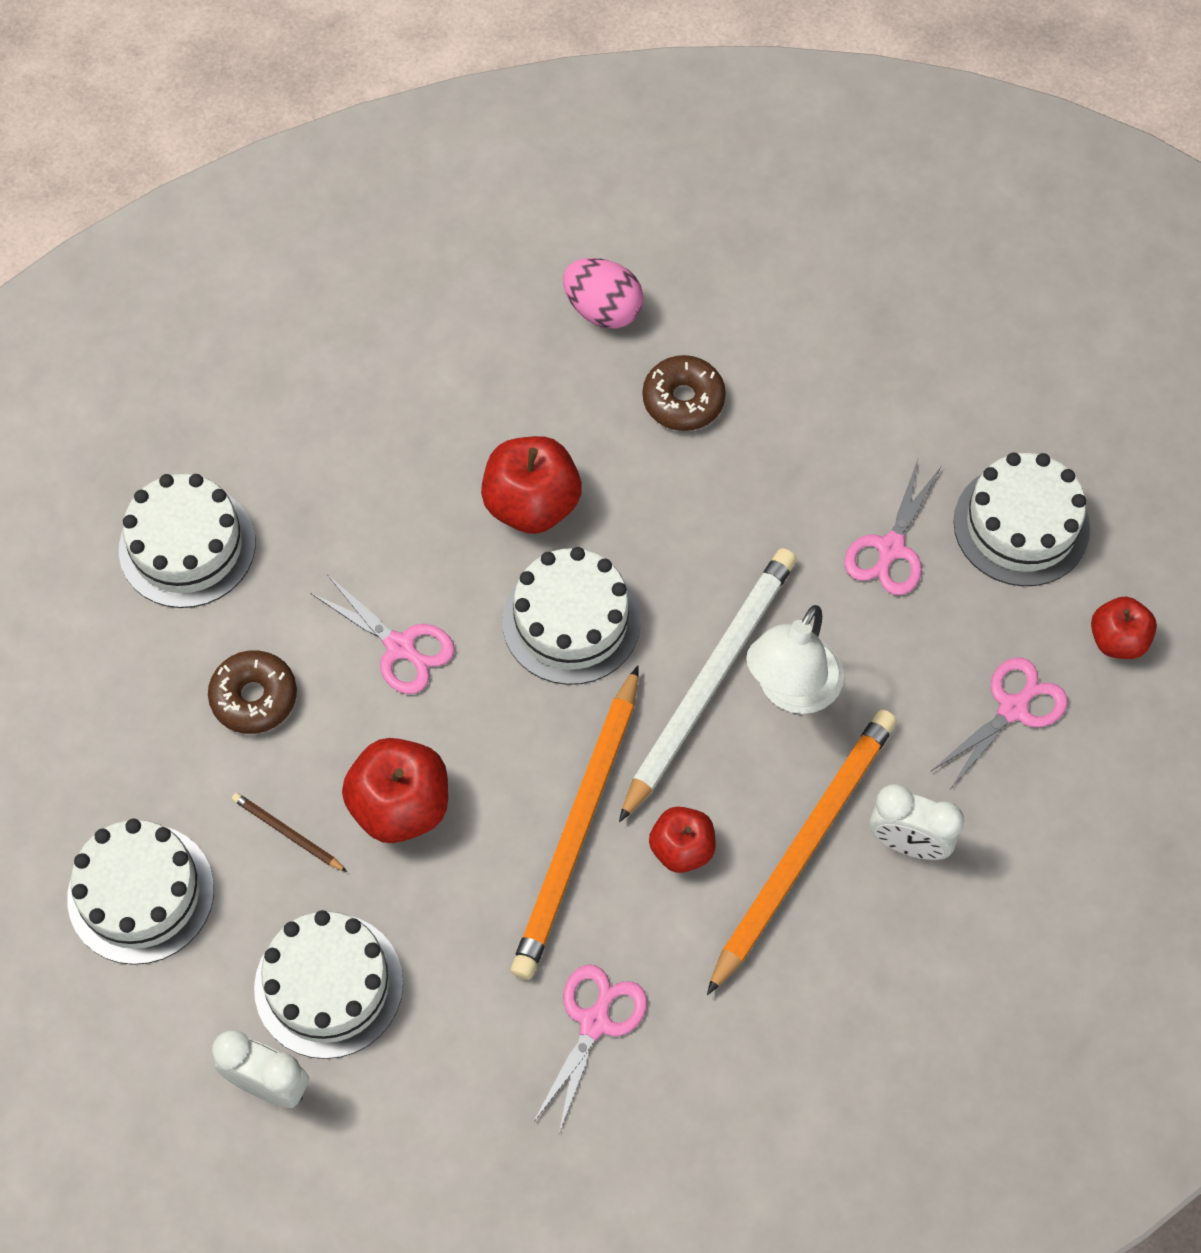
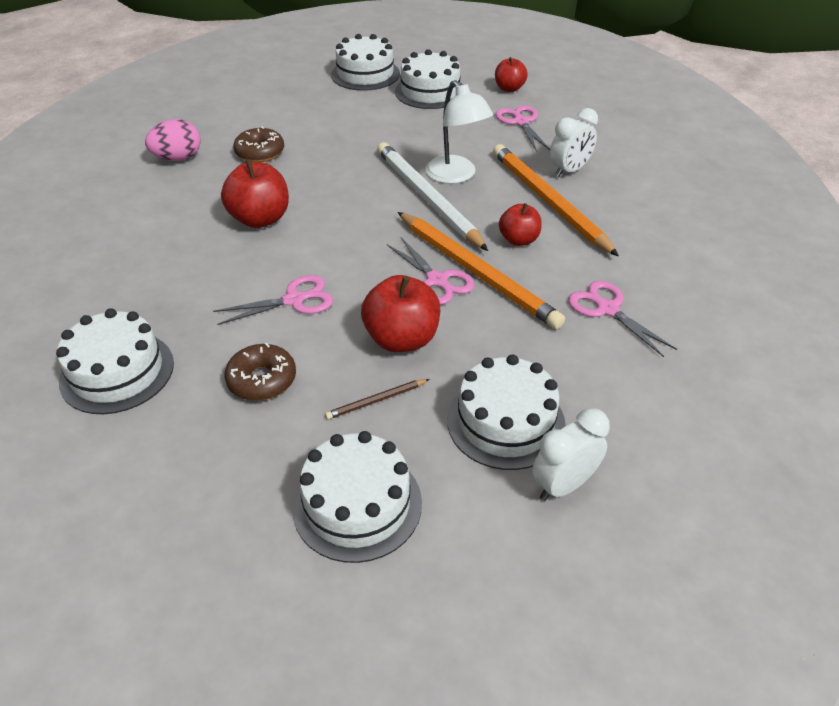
camera: 60 degrees left, 20 degrees down
white cake [502,547,641,685] -> white cake moved to [331,34,400,91]
pink scissors [844,457,942,595] -> pink scissors moved to [387,237,474,305]

